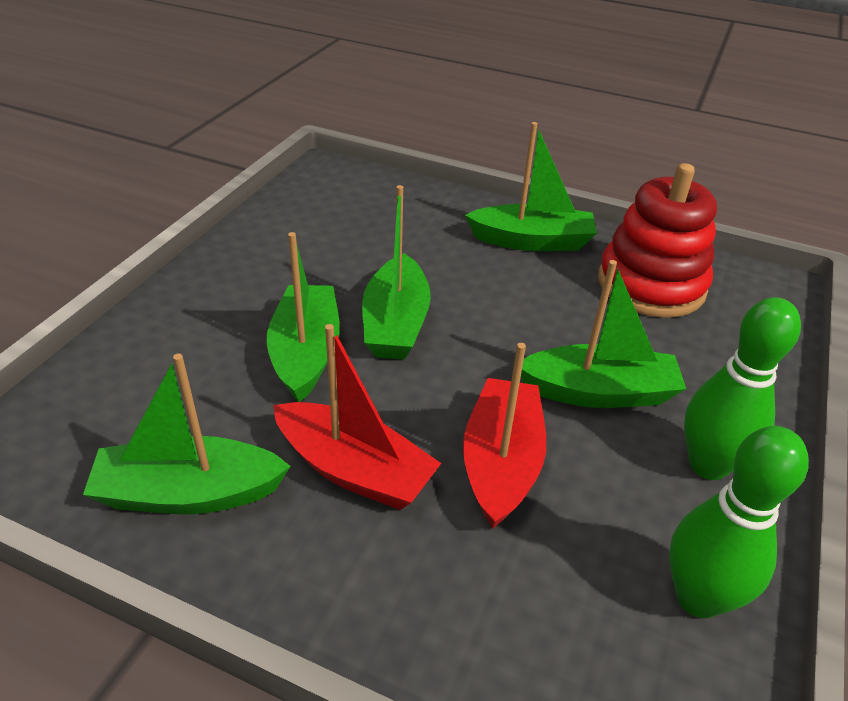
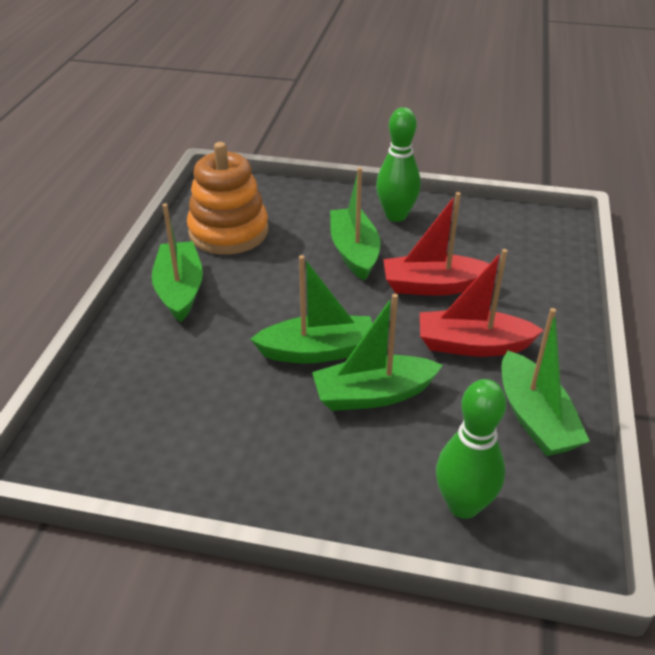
camera: 100 degrees left, 0 degrees up
red boat [273,324,441,510] -> red boat turned 105 degrees counterclockwise [420,249,544,357]
red stacking toy [598,163,717,318] -> orange stacking toy [187,142,268,255]
green bowling pin [669,426,809,618] -> green bowling pin moved to [436,379,506,519]

